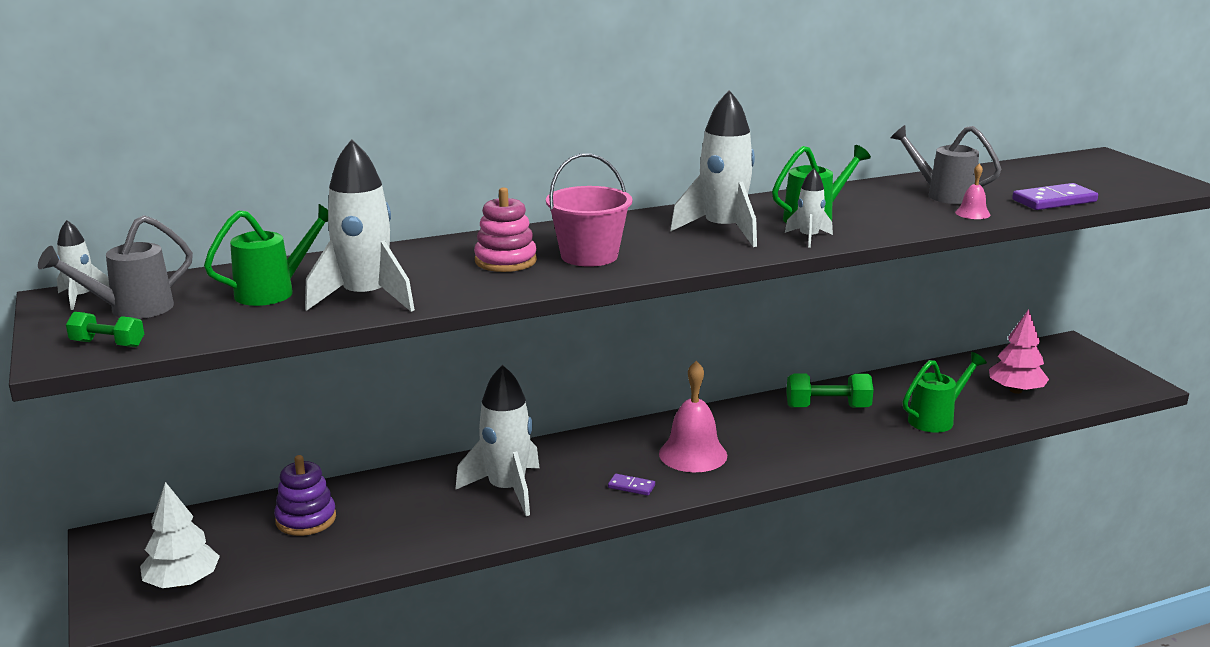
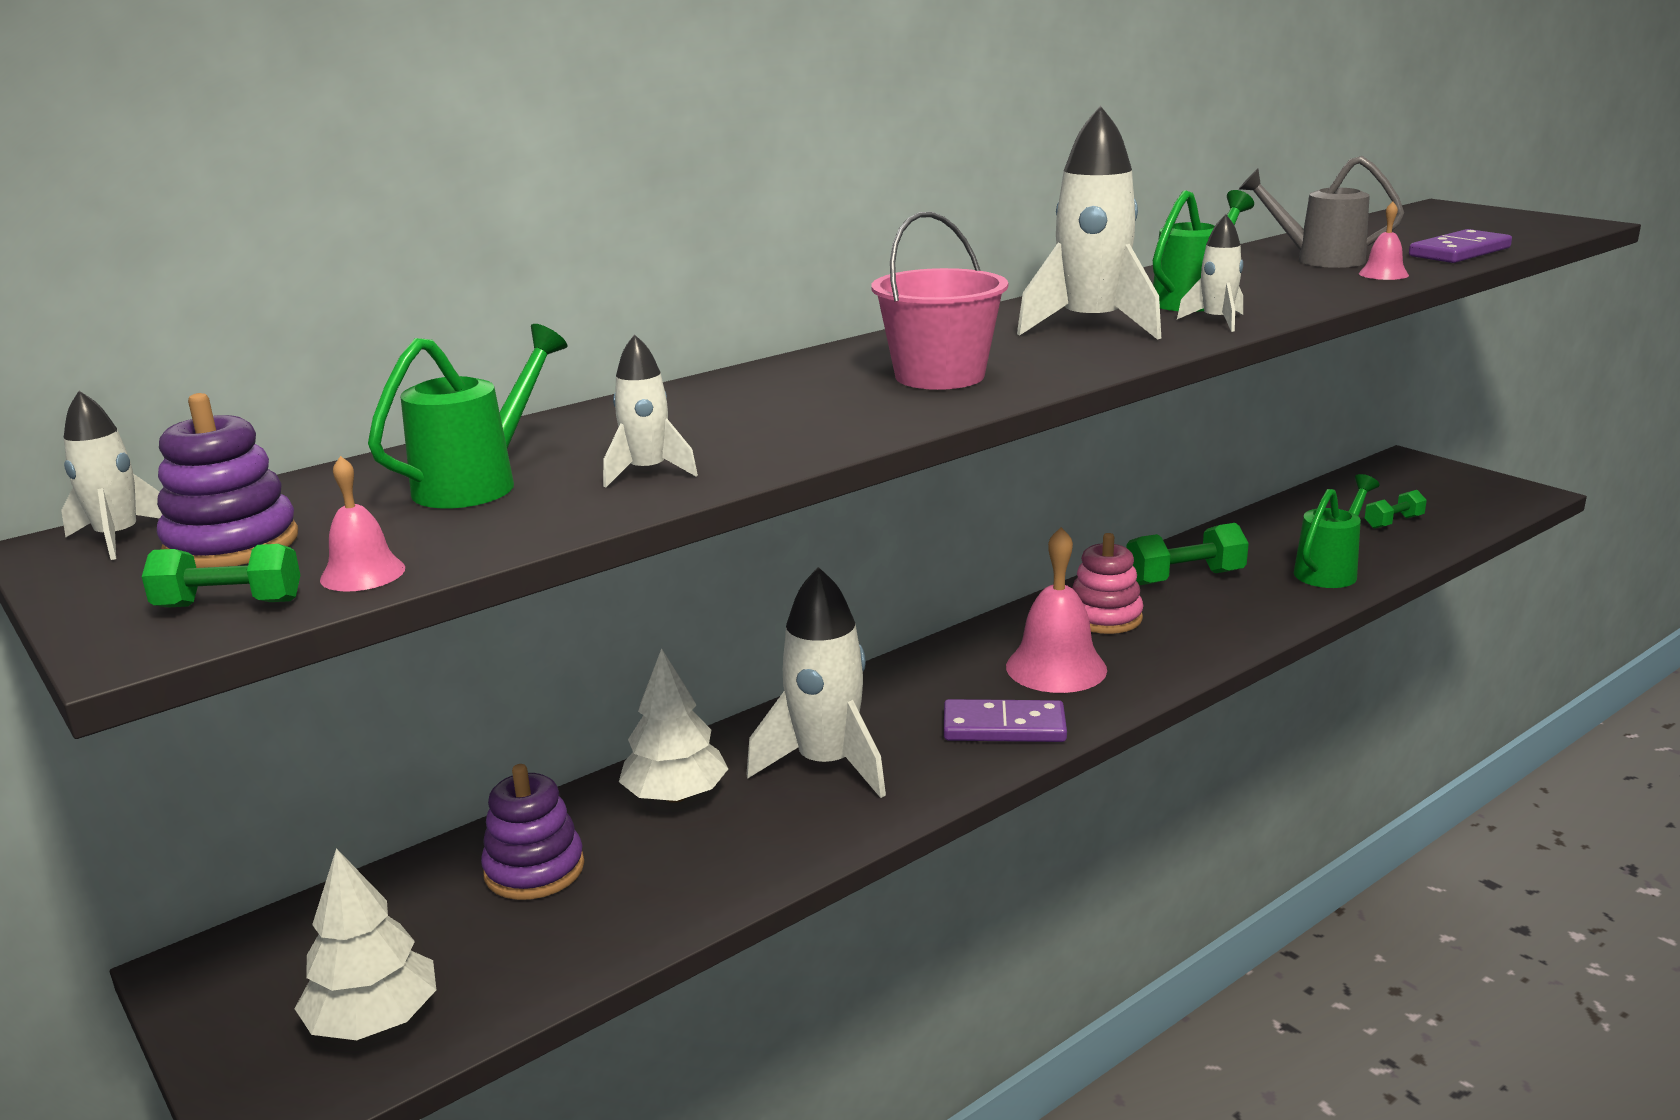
camera: 15 degrees left, 0 degrees up
grey watering can [38,215,193,319] -> purple stacking toy [157,393,298,568]
white rocket [305,139,415,312] -> white rocket [603,334,698,487], size x0.50
pink stacking toy [474,187,537,272] -> pink stacking toy moved to [1072,533,1144,634]
purple domino [608,474,655,496] -> purple domino [944,699,1067,742], size x1.83
pink tree [989,309,1049,394] -> green dumbbell [1365,490,1427,529]
none -> pink bell [320,456,405,592]
none -> white tree [619,648,728,803]

